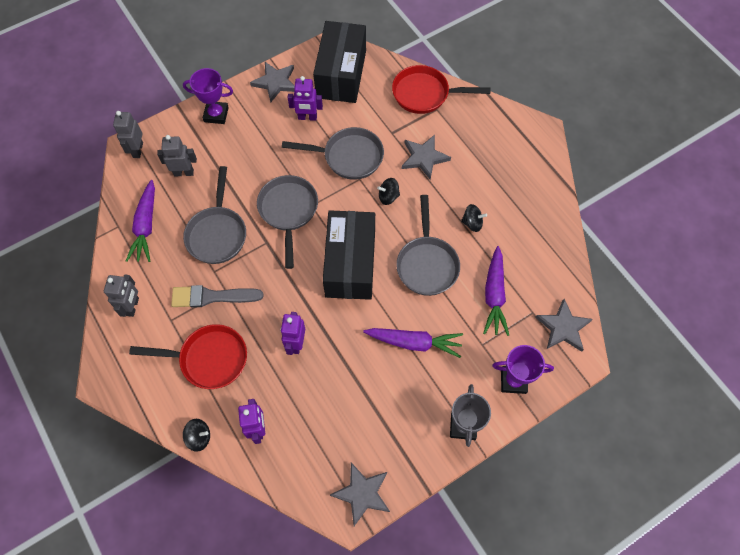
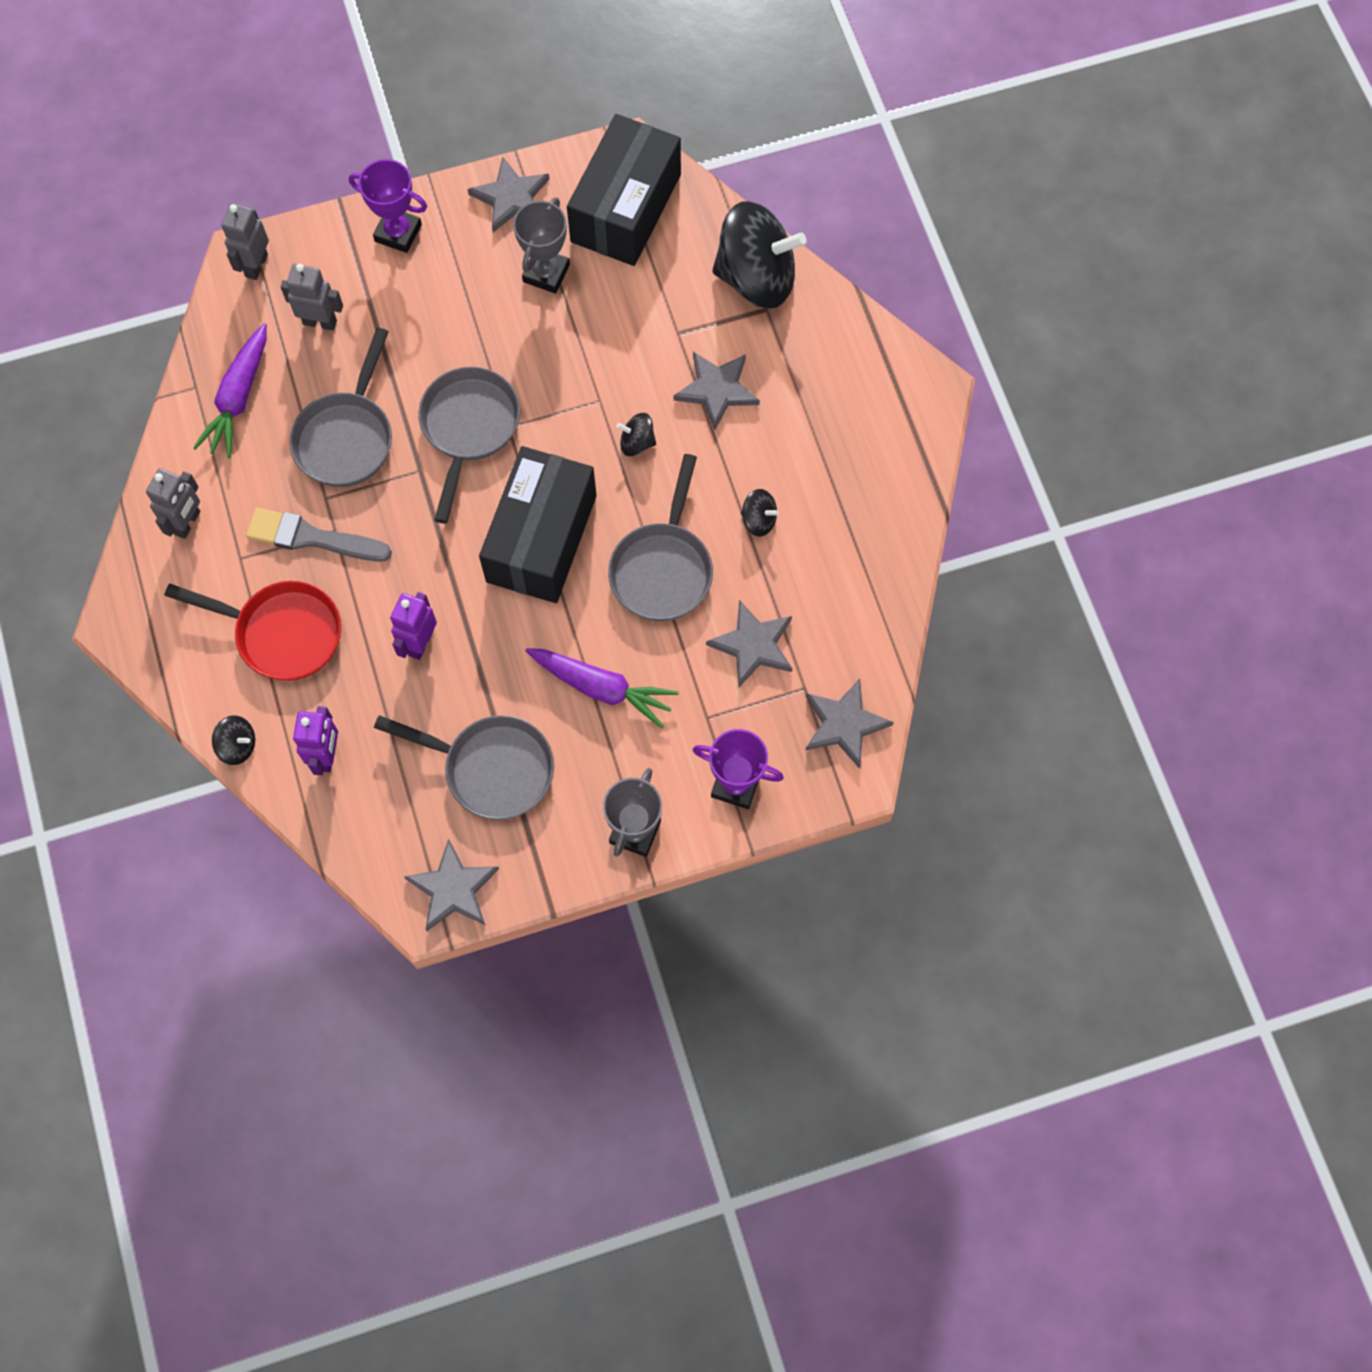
camera: 15 degrees right, 5 degrees up
grey pan [282,127,384,180] -> grey pan moved to [374,715,554,820]
purple robot [287,76,323,121] -> grey trophy [513,197,570,294]
red pan [392,65,491,114] -> black spinning top [712,201,806,309]
purple carrot [483,246,509,336] -> grey star [706,600,793,687]

